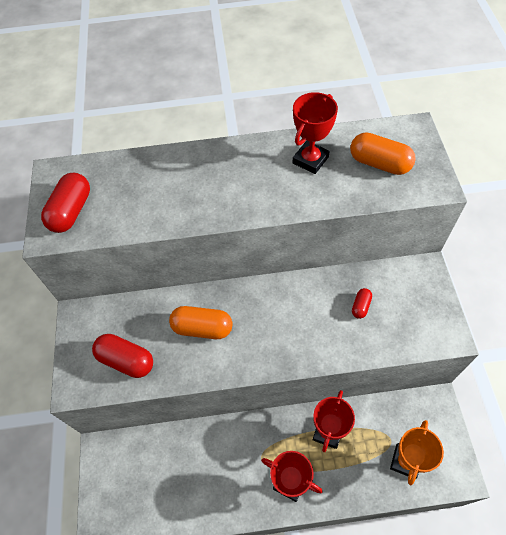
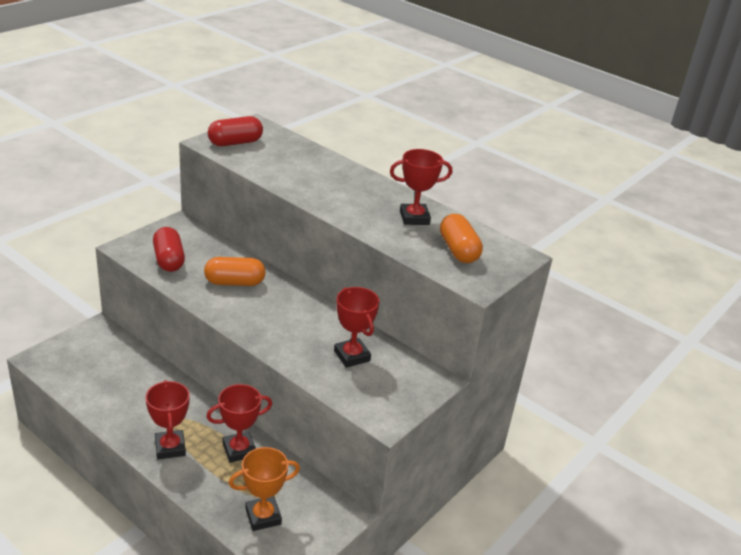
camera: 40 degrees right, 25 degrees down
orange capsule [169,306,232,339] -> orange capsule turned 60 degrees counterclockwise [204,257,266,286]
red capsule [352,288,372,319] -> red trophy [334,287,380,368]

